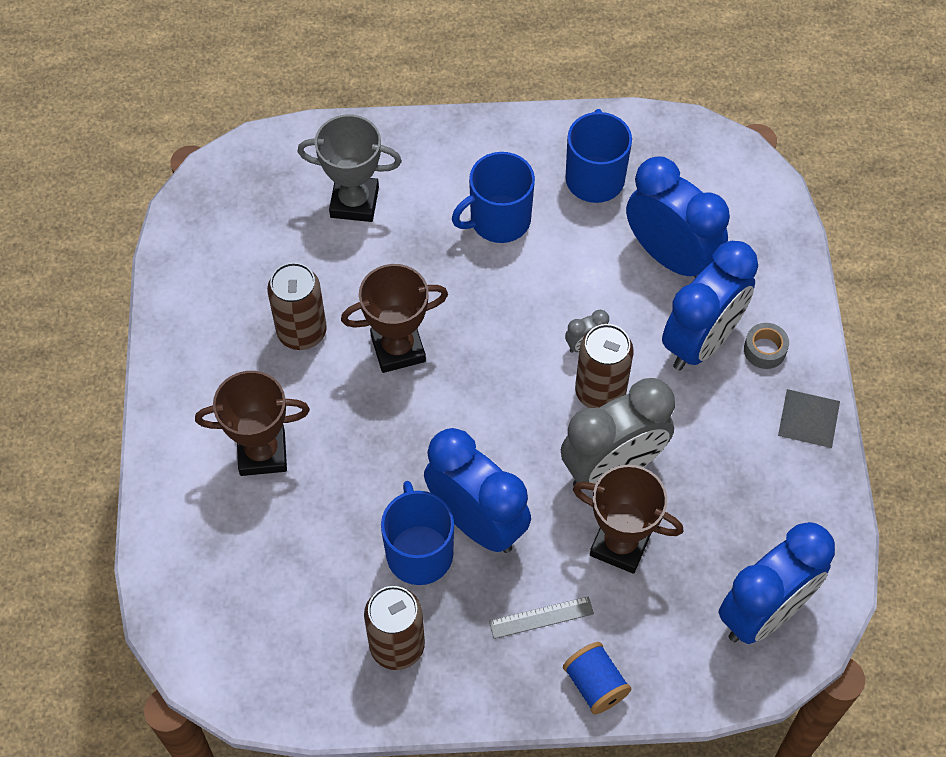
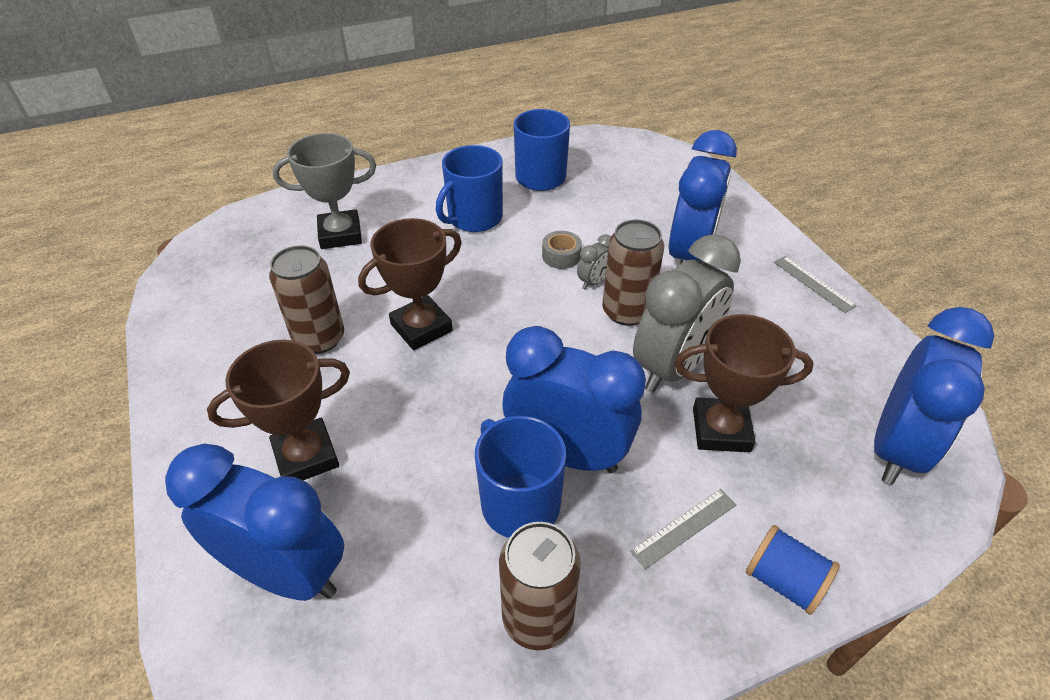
camera: 20 degrees left, 15 degrees down
blue clock [626,156,730,278] -> blue clock moved to [165,443,344,601]
grey tape [744,323,789,369] -> grey tape moved to [542,231,582,269]
grey pyramid [778,389,840,448] -> grey ruler [774,256,857,313]

